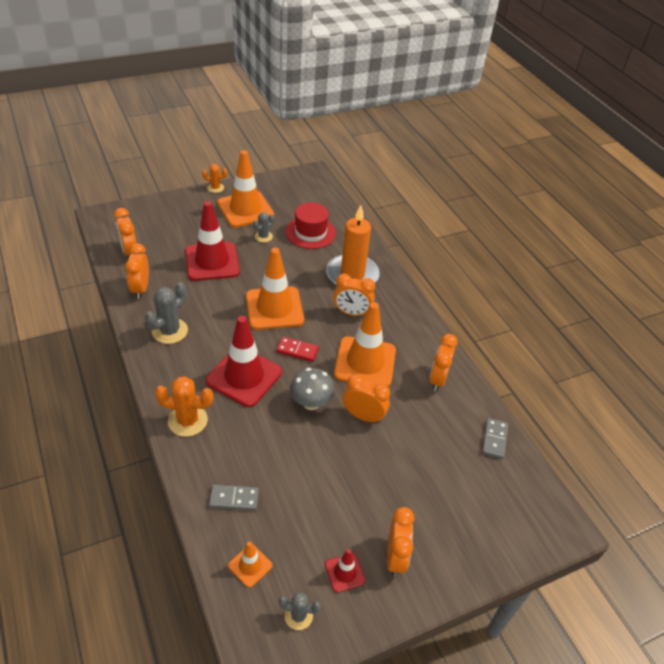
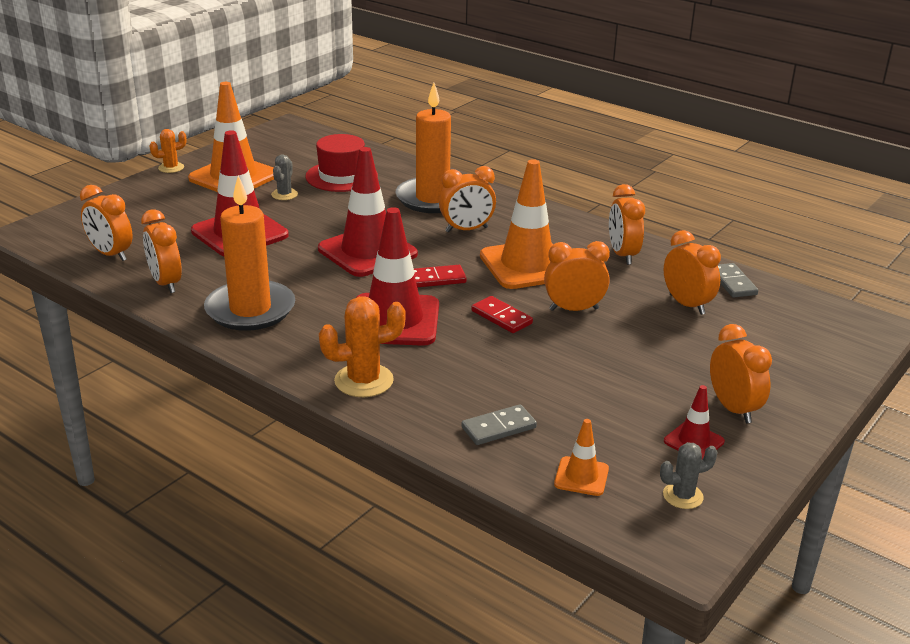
camera: 25 degrees left, 15 degrees down
grey cactus [145,282,188,344] -> orange candle [204,175,295,331]
orange traffic cone [246,248,304,330] -> red traffic cone [318,147,418,277]
grey mushroom [290,368,335,410] -> red domino [471,296,533,333]
none -> orange clock [664,230,721,315]

